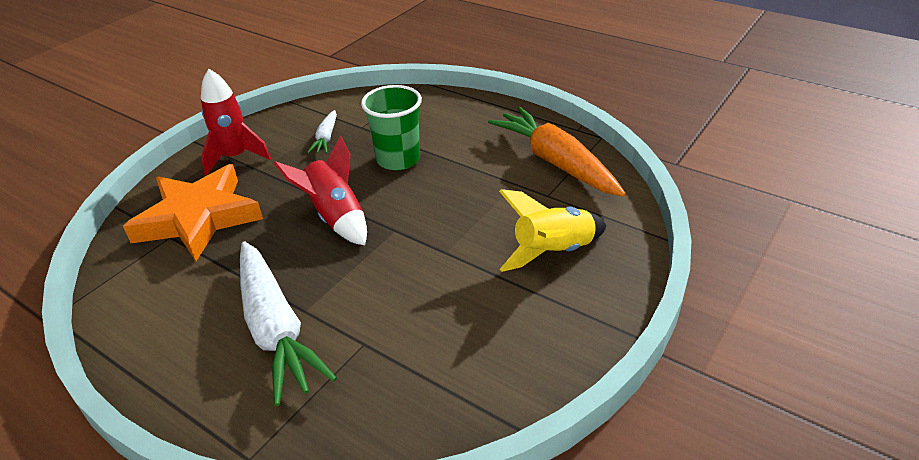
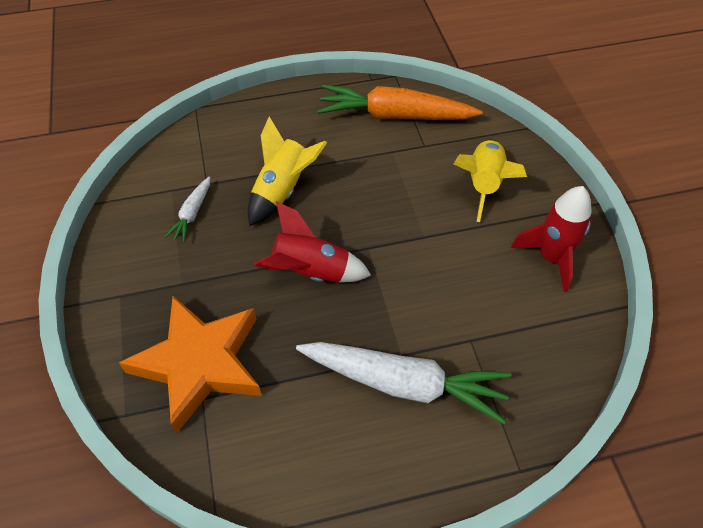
camera: 50 degrees left, 15 degrees up
red rocket [201,69,271,176] -> red rocket moved to [511,186,591,292]
white carrot [307,110,337,153] -> white carrot turned 60 degrees clockwise [165,177,210,243]
green cup [361,85,422,170] -> yellow rocket [248,117,327,226]

